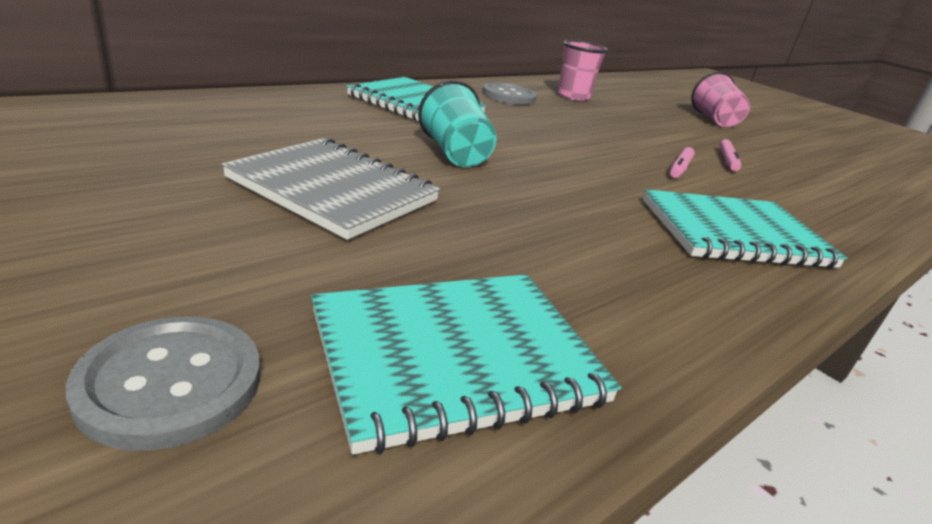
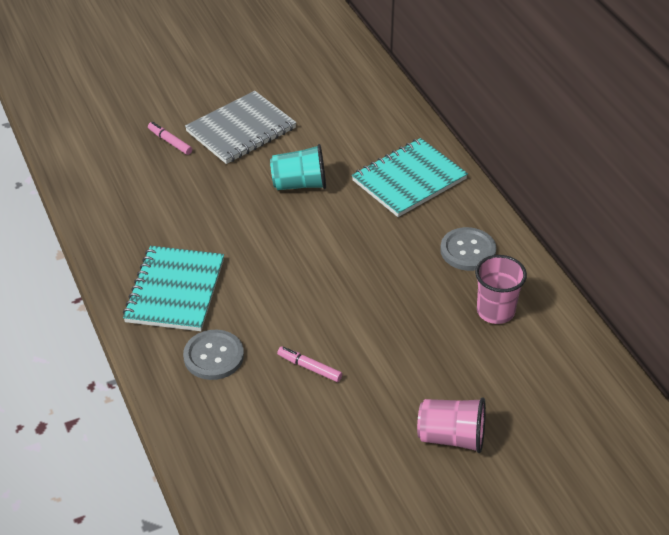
camera: 110 degrees right, 15 degrees up
grey button [66,316,260,451] -> grey button moved to [183,330,244,380]
turquoise notebook [311,274,621,454] -> none
pink marker [670,147,695,178] -> pink marker moved to [148,122,192,155]

